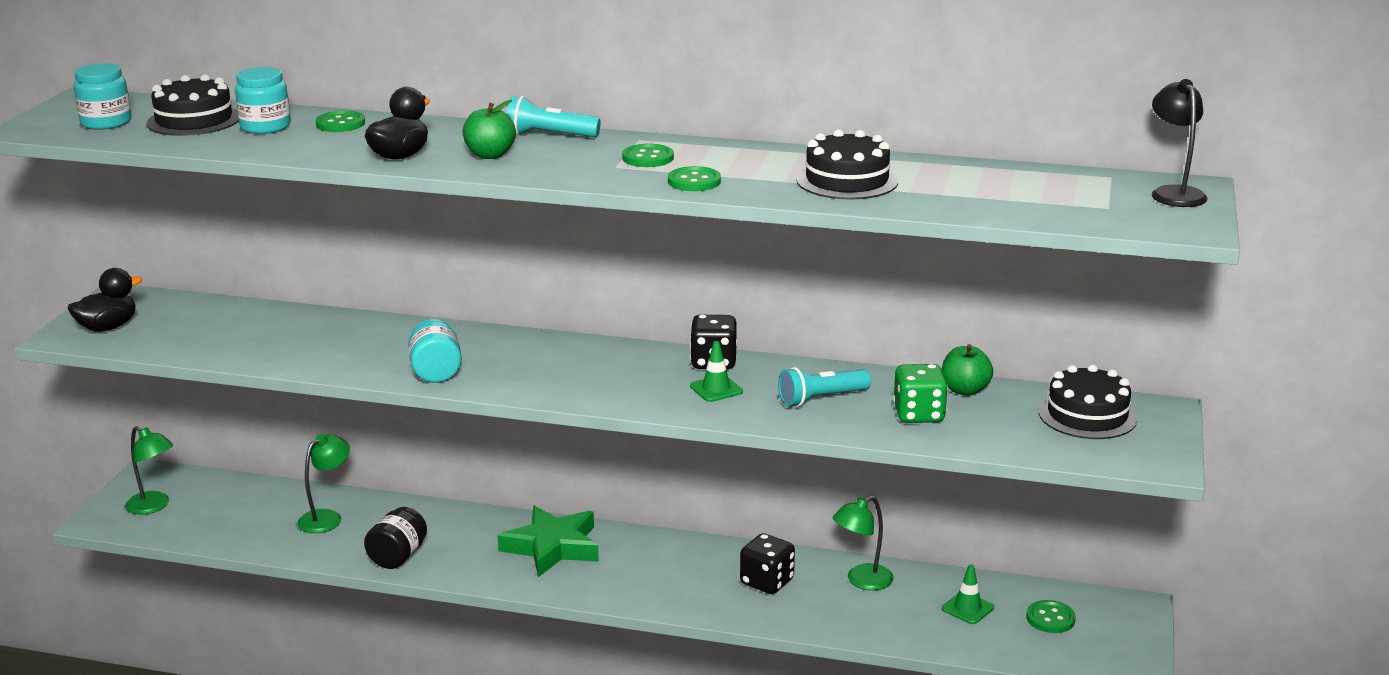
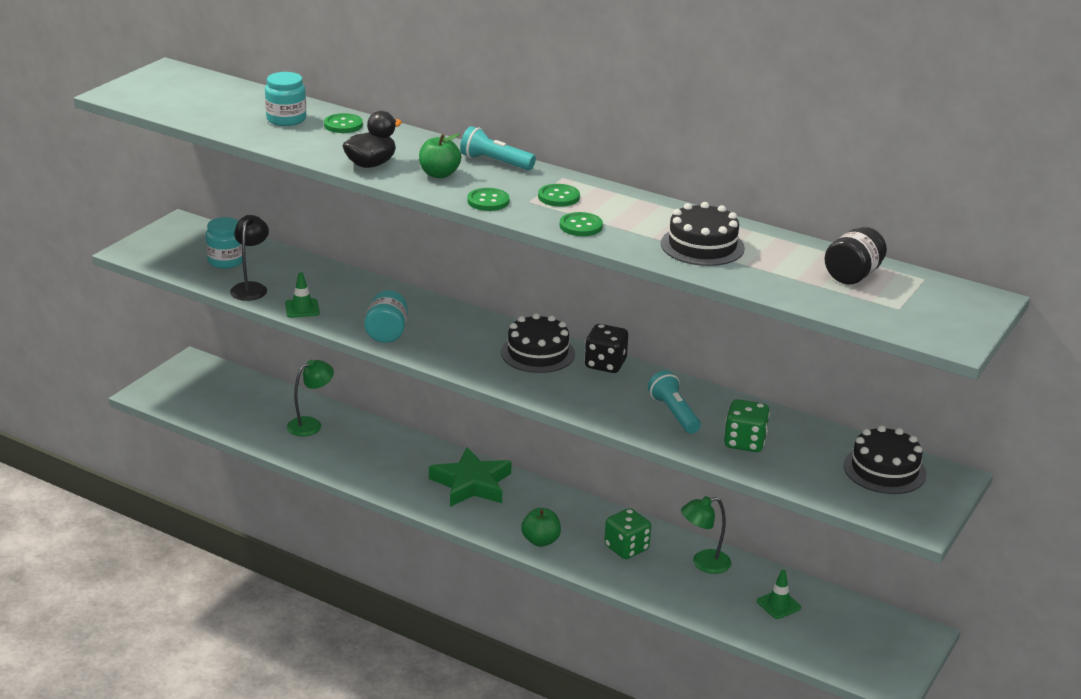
camera: 15 degrees right, 5 degrees up
black duck [68,268,142,332] -> none
turquoise jar [73,63,131,130] -> turquoise jar moved to [206,217,243,268]
green lamp [125,426,173,515] -> none
black cake [146,74,239,136] -> black cake moved to [501,313,575,373]
black jar [364,507,427,569] -> black jar moved to [824,227,887,285]
green traffic cone [690,341,743,402] -> green traffic cone moved to [285,272,320,318]
black dice [740,533,795,594] -> green dice [604,508,651,559]
turquoise flashlight [778,367,871,407] -> turquoise flashlight turned 75 degrees clockwise [648,371,701,434]
green apple [942,344,993,396] -> green apple moved to [521,508,561,547]
green button [1026,600,1076,633] -> green button moved to [467,188,509,211]
black lamp [1152,79,1207,207] -> black lamp moved to [230,215,269,301]

